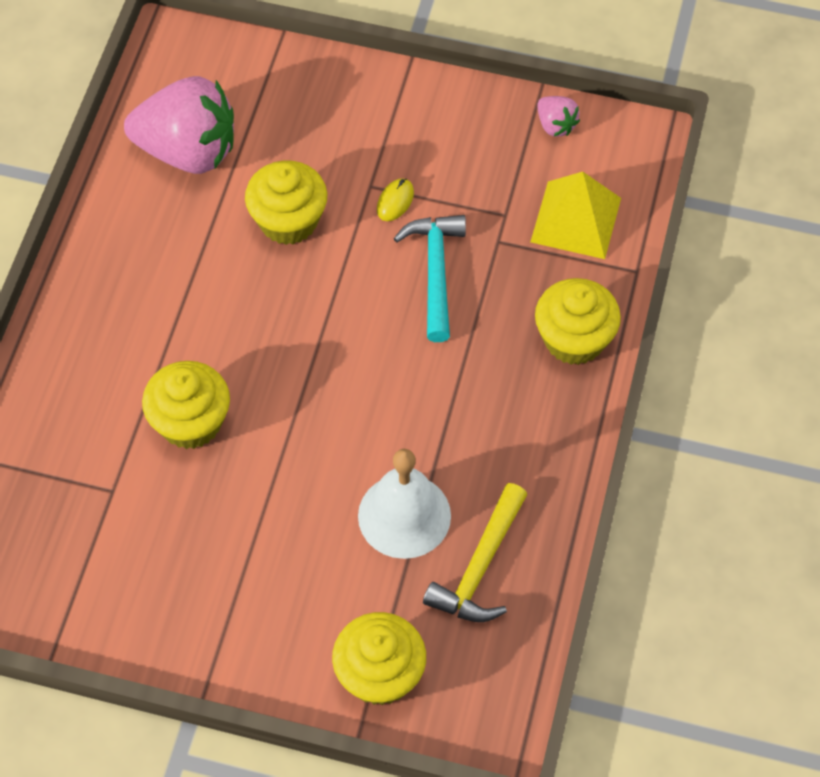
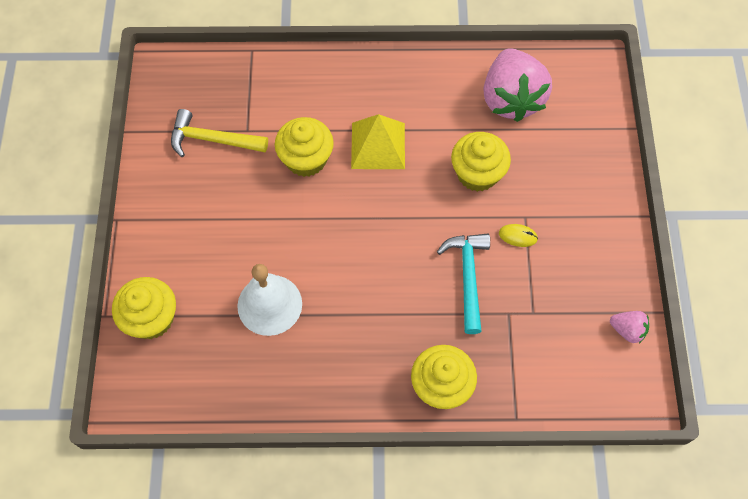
camera: 75 degrees right, 5 degrees up
turquoise hammer [393,215,466,342] -> turquoise hammer turned 75 degrees counterclockwise [437,234,490,334]
yellow hammer [423,483,527,622] -> yellow hammer moved to [171,109,268,157]
yellow pyramid [531,172,621,259] -> yellow pyramid moved to [351,114,405,169]
pink strawberry [537,96,580,137] -> pink strawberry turned 105 degrees counterclockwise [610,311,649,343]

